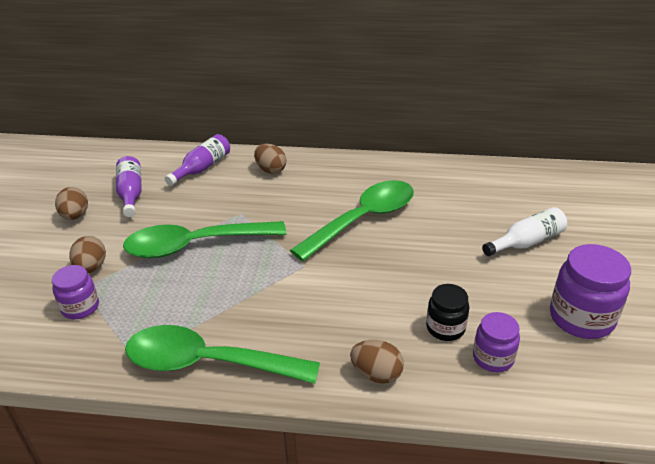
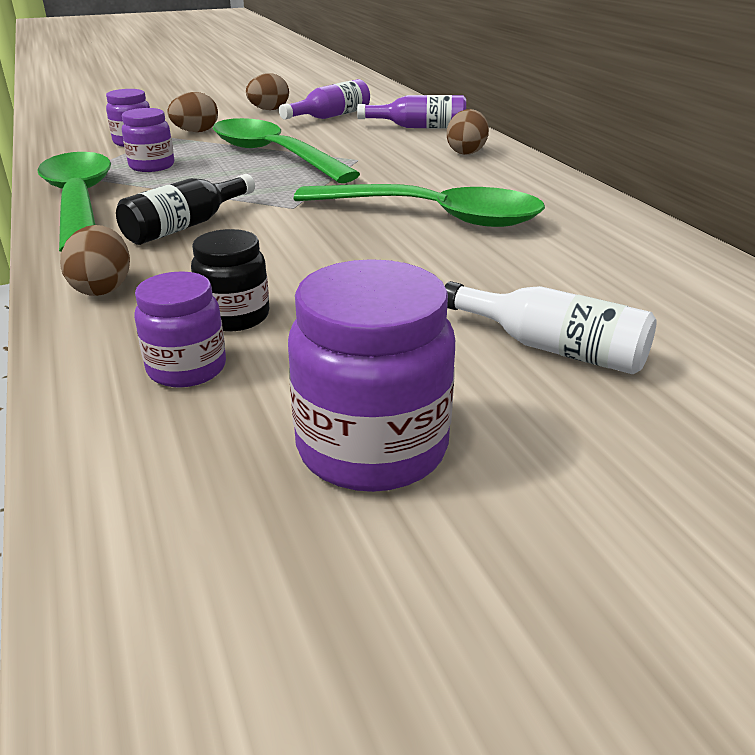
camera: 60 degrees right, 5 degrees down
none -> black bottle [116,174,255,245]
none -> purple jar [122,108,174,172]

